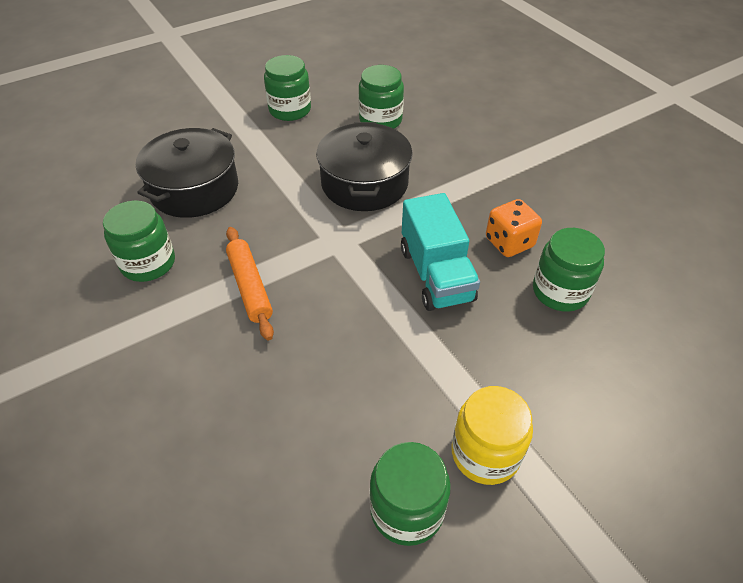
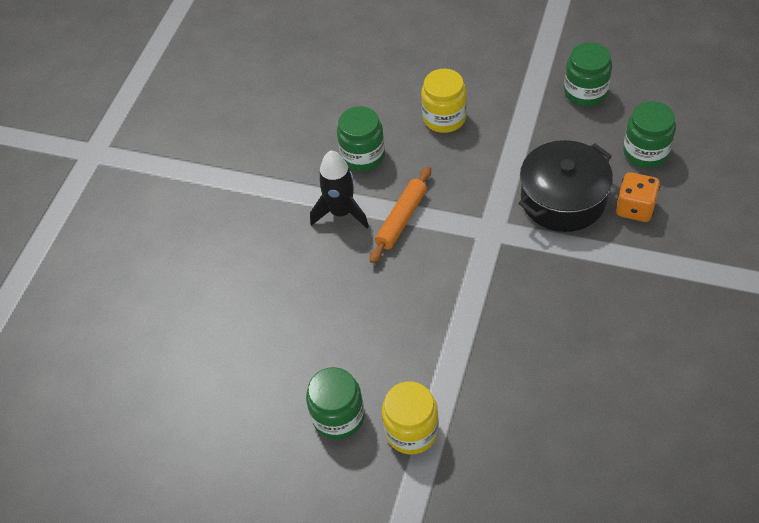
camera: 55 degrees right, 5 degrees up
black pot [136,128,238,218] -> yellow jar [421,69,467,133]
turquoise truck [401,193,480,311] -> none
orange dice [486,199,542,257] -> orange dice moved to [616,172,660,222]
green jar [533,228,605,312] -> none
none -> black rocket [310,150,369,228]

